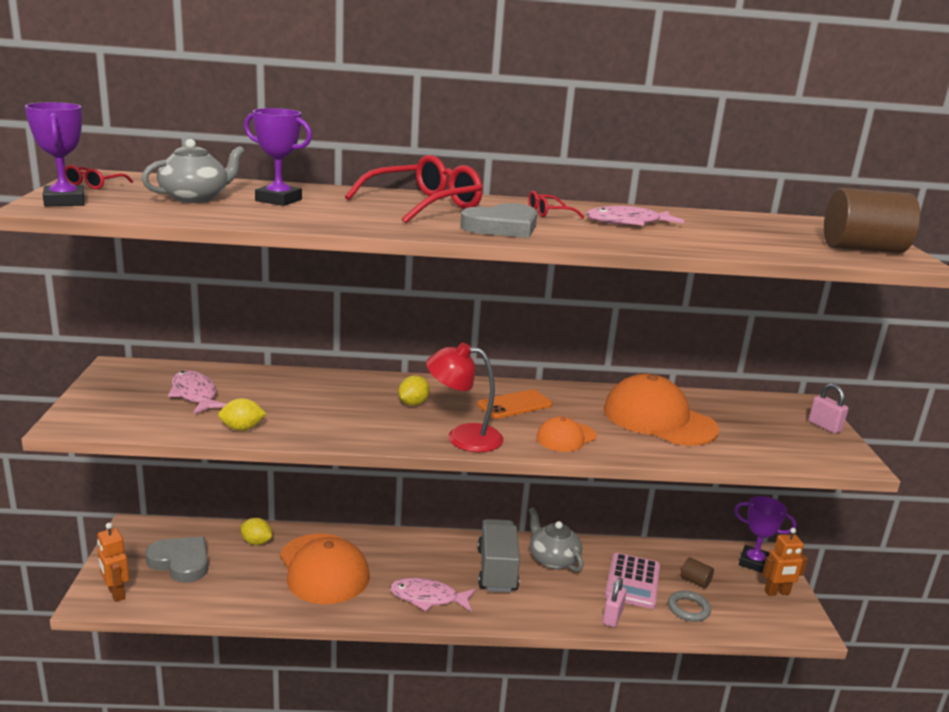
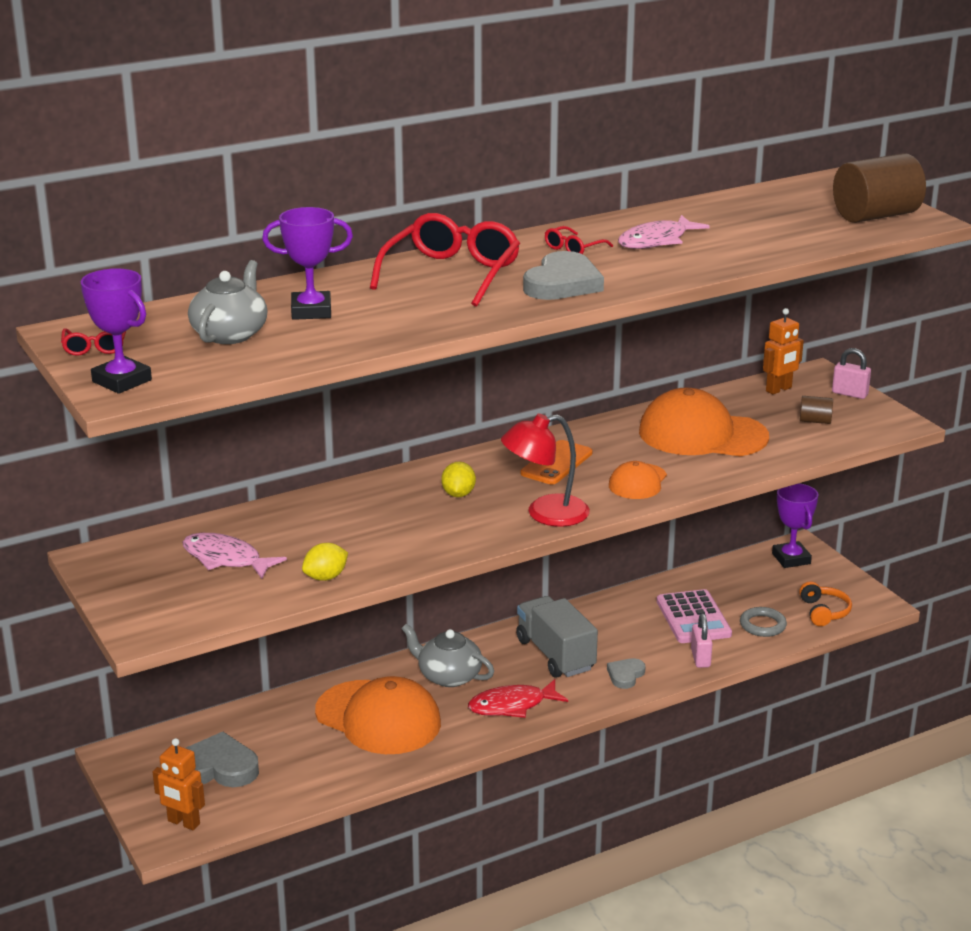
camera: 25 degrees left, 5 degrees up
yellow lemon [240,518,272,545] -> none
pink fish [390,578,476,611] -> red fish [468,679,568,718]
grey teapot [529,507,583,572] -> grey teapot moved to [401,624,494,687]
brown cylinder [681,557,714,588] -> brown cylinder moved to [800,396,833,424]
purple trophy [734,496,796,573] -> purple trophy turned 75 degrees clockwise [772,483,818,568]
orange robot [762,528,808,596] -> orange robot moved to [763,308,804,394]
none -> grey heart [607,658,646,689]
none -> orange headphones [799,581,852,626]

